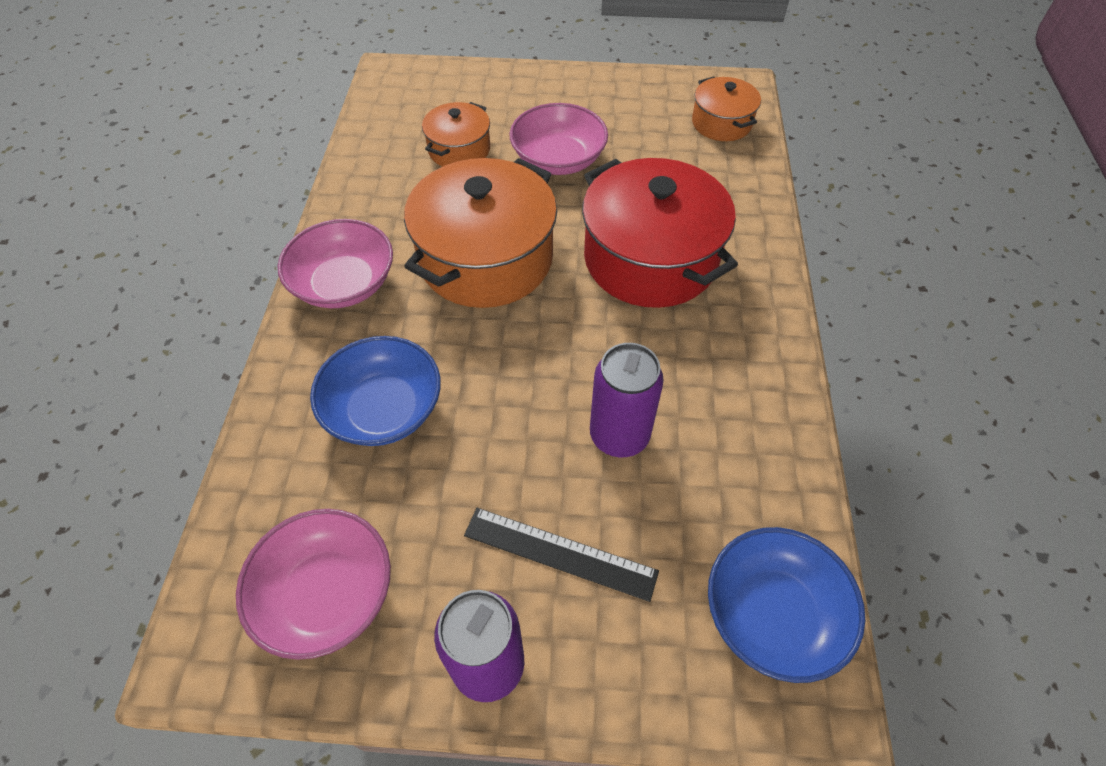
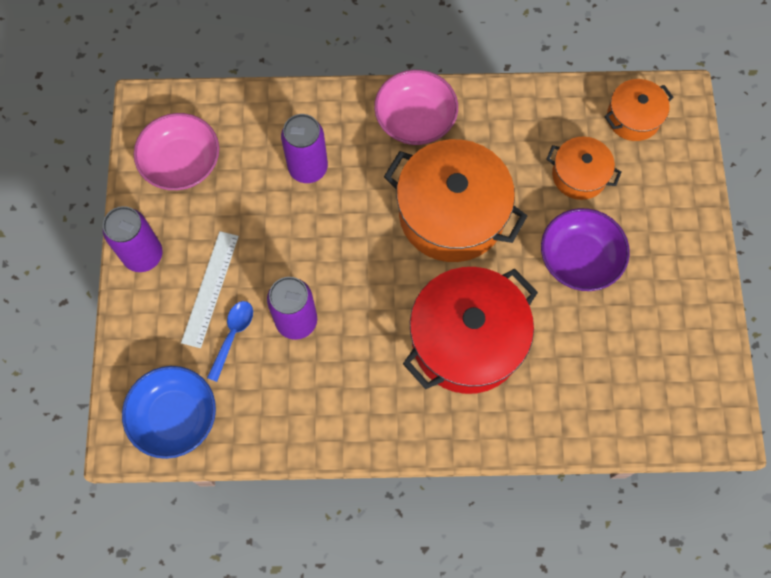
camera: 85 degrees right, 15 degrees up
blue bowl [310,336,441,446] -> purple can [281,114,328,183]
black ruler [464,508,659,602] -> white ruler [181,231,239,348]
pink bowl [509,103,608,175] -> purple bowl [541,208,630,291]
orange pot [692,76,761,141] -> orange pot moved to [604,79,674,141]
none -> blue spoon [207,301,253,382]

